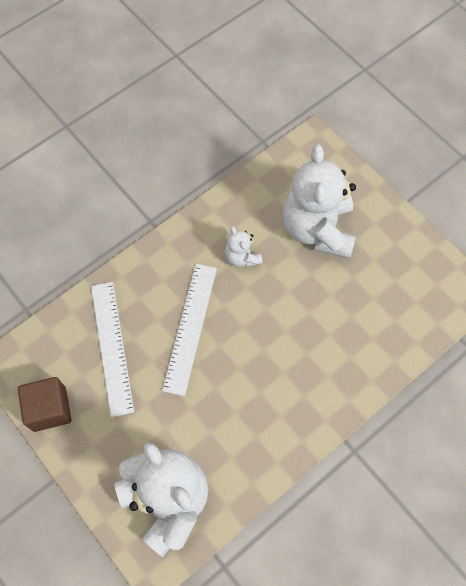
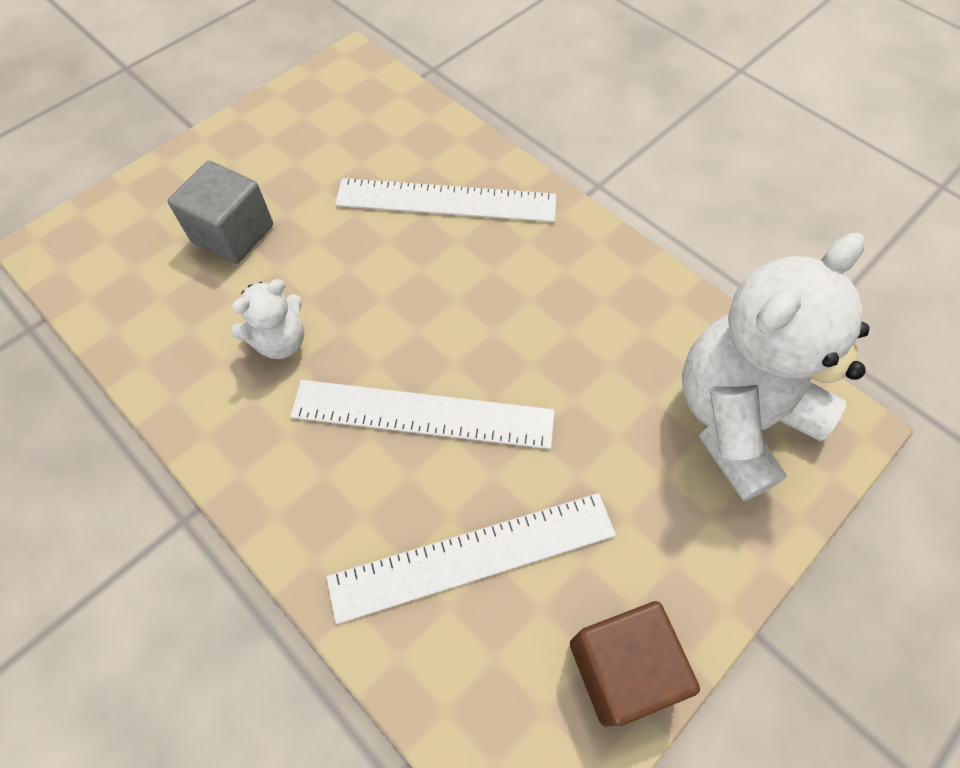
camera: 95 degrees left, 5 degrees down
white teddy bear [283,145,356,258] -> grey cube [168,161,273,264]
none -> white ruler [335,178,556,222]

